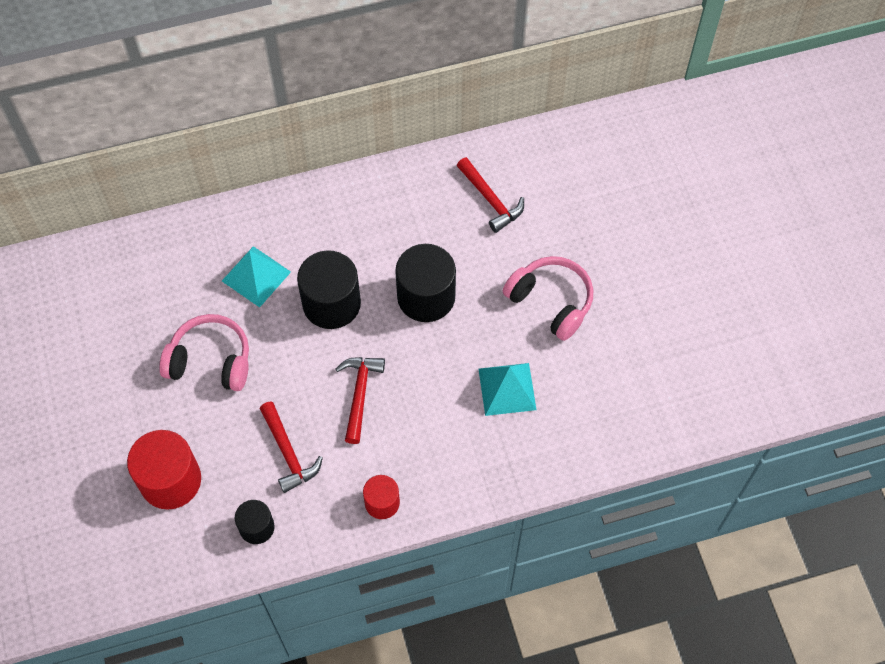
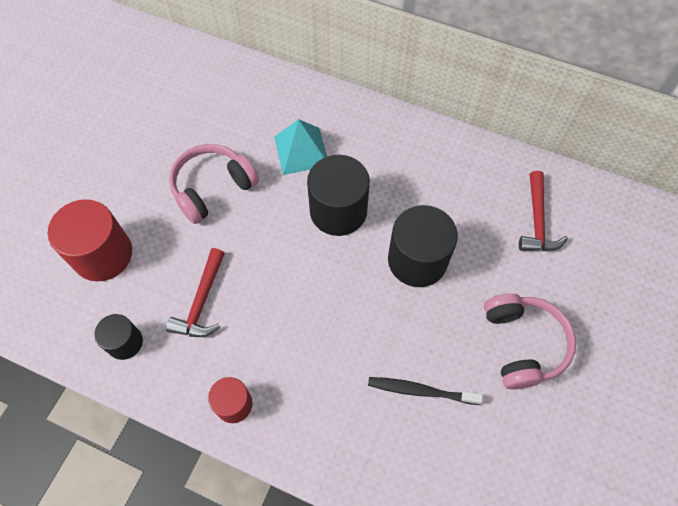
camera: 40 degrees right, 0 degrees up
pink headphones [159,314,249,391] -> pink headphones turned 90 degrees counterclockwise [169,144,259,224]
red hammer [335,357,385,444] -> none
turquoise pyramid [479,363,537,416] -> black toothbrush [368,377,483,405]

